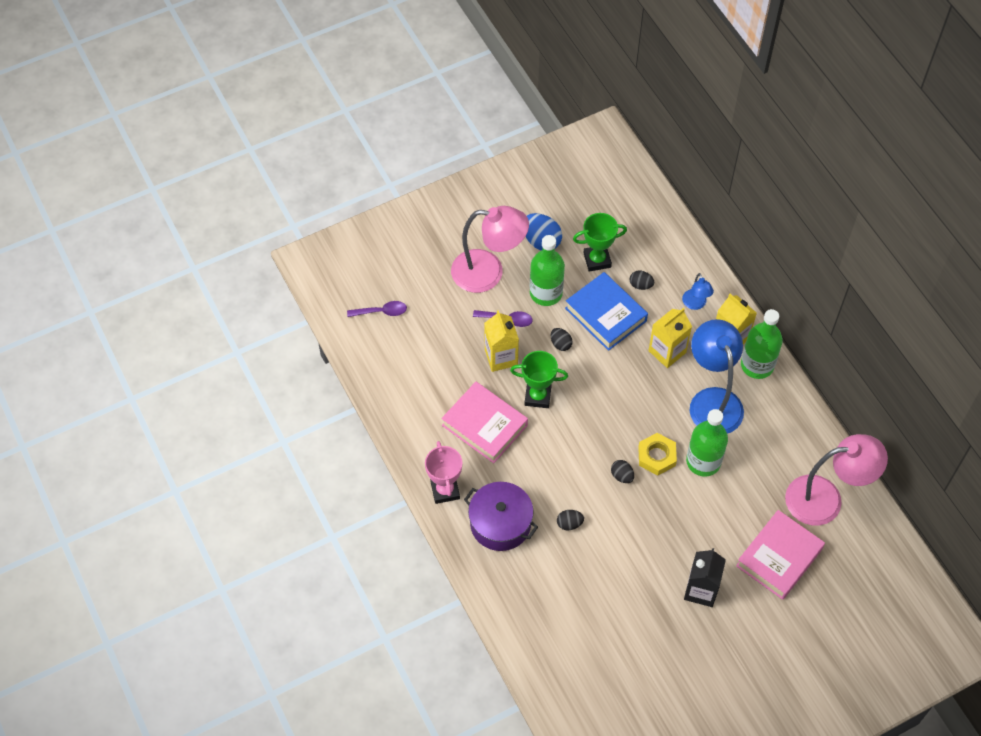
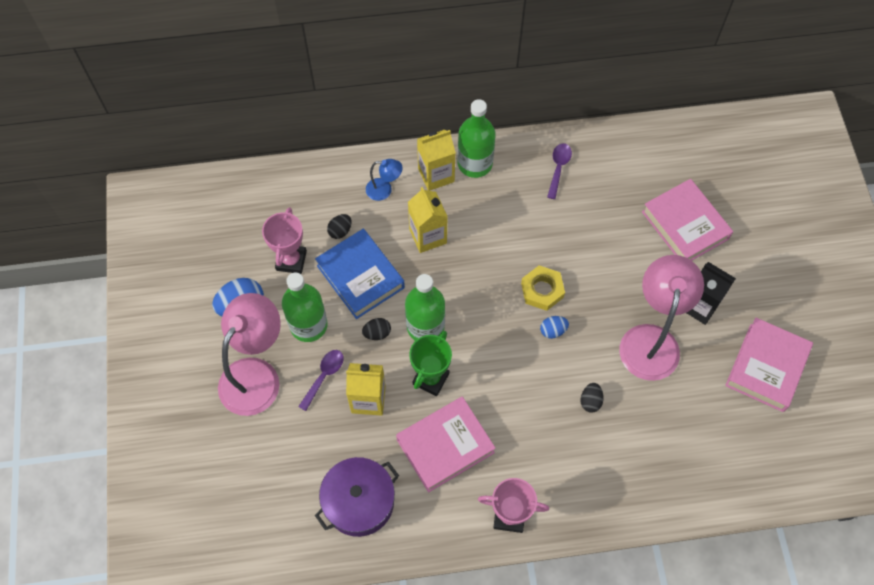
camera: 70 degrees left, 5 degrees up
purple spoon [347,301,407,317] -> purple spoon moved to [547,143,572,199]
purple pot [464,482,538,551] -> purple pot moved to [315,457,399,537]
blue book [565,272,648,351] -> blue book turned 75 degrees clockwise [315,229,405,319]
green trophy [573,213,627,272] -> pink trophy [262,207,307,274]
black egg [611,460,634,483] -> blue egg [540,316,569,339]
green bottle [686,409,728,477] -> green bottle moved to [405,274,445,341]
blue lamp [690,319,744,434] -> none
pink lamp [785,434,888,525] -> pink lamp moved to [619,255,704,381]
none -> pink book [725,318,813,412]

